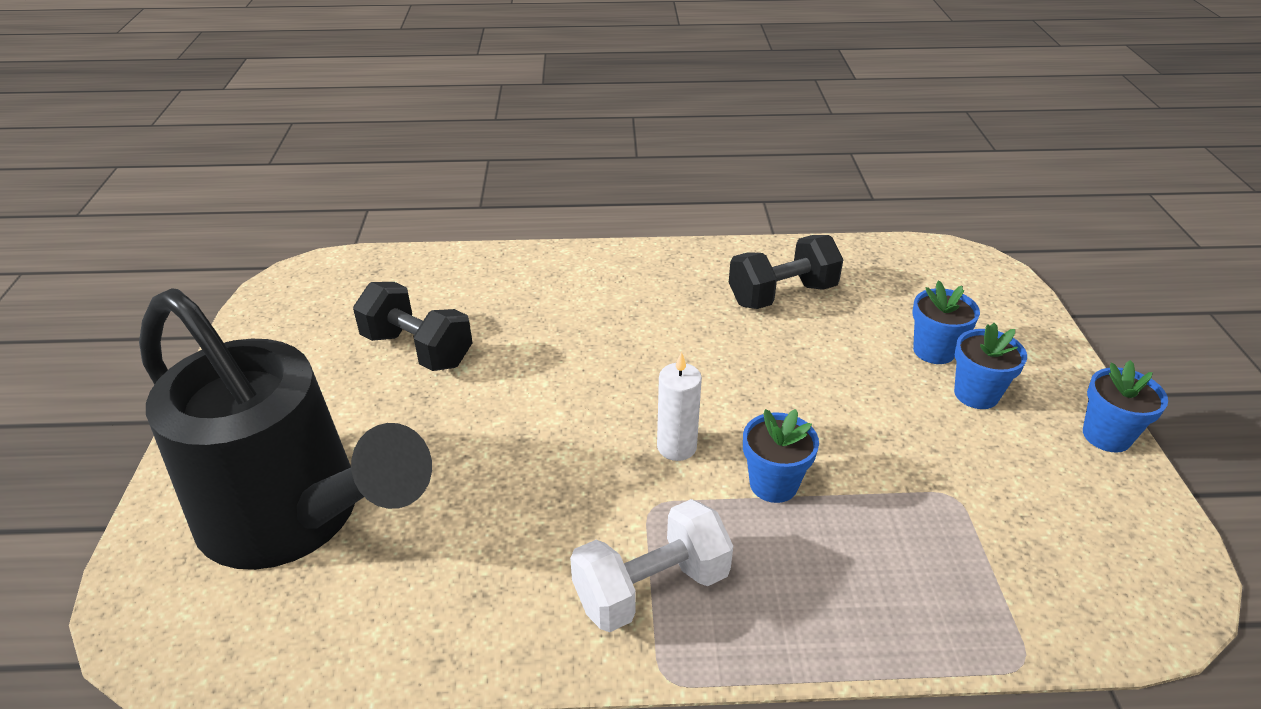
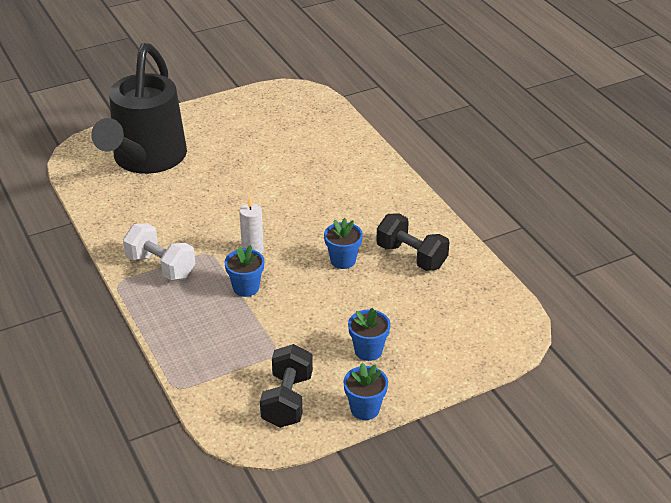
camera: 65 degrees right, 0 degrees up
black dumbbell [353,282,472,371] -> black dumbbell moved to [260,344,313,428]
blue flower pot [912,280,980,364] -> blue flower pot moved to [324,218,363,269]

